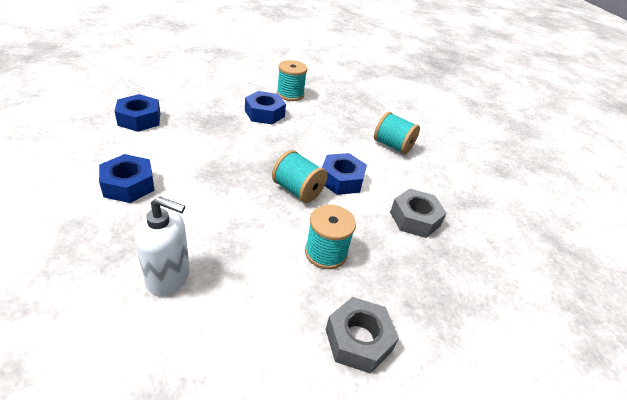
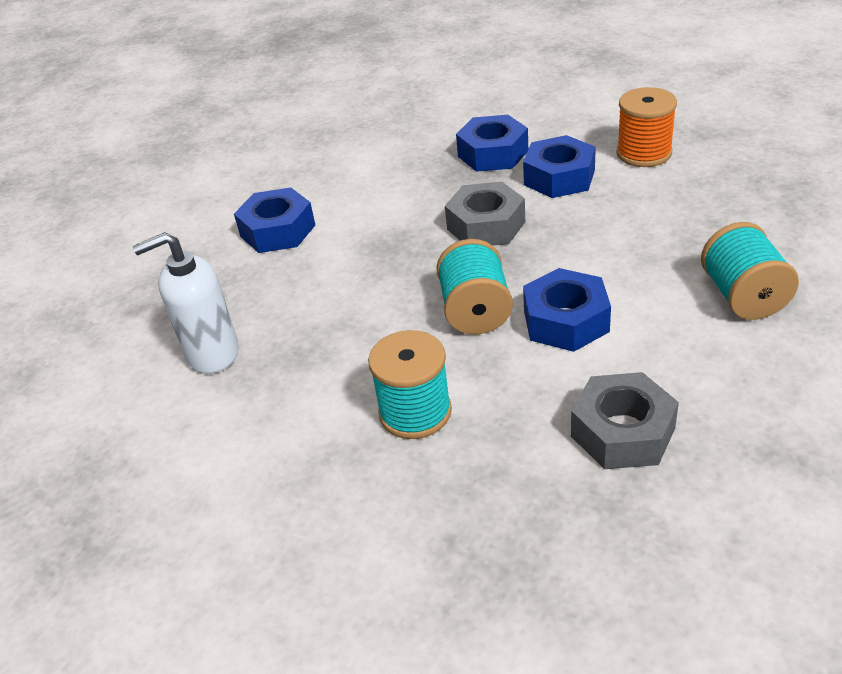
camera: 55 degrees right, 0 degrees up
blue nut [115,94,160,132] -> blue nut moved to [456,115,528,172]
white soap dispenser [135,196,190,296] -> white soap dispenser turned 105 degrees clockwise [133,232,239,374]
turquoise spool [277,60,307,101] -> orange spool [616,87,677,167]
grey nut [325,297,399,374] -> grey nut moved to [445,182,525,246]

